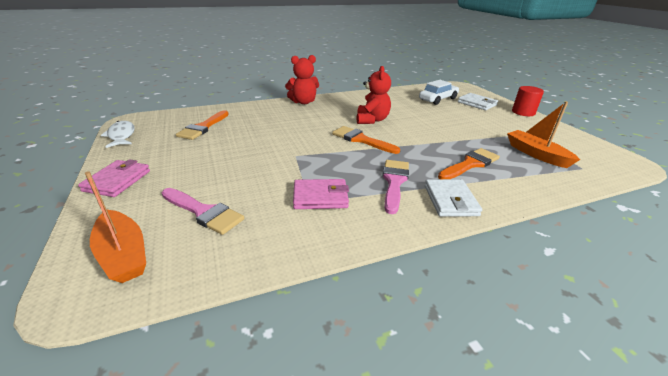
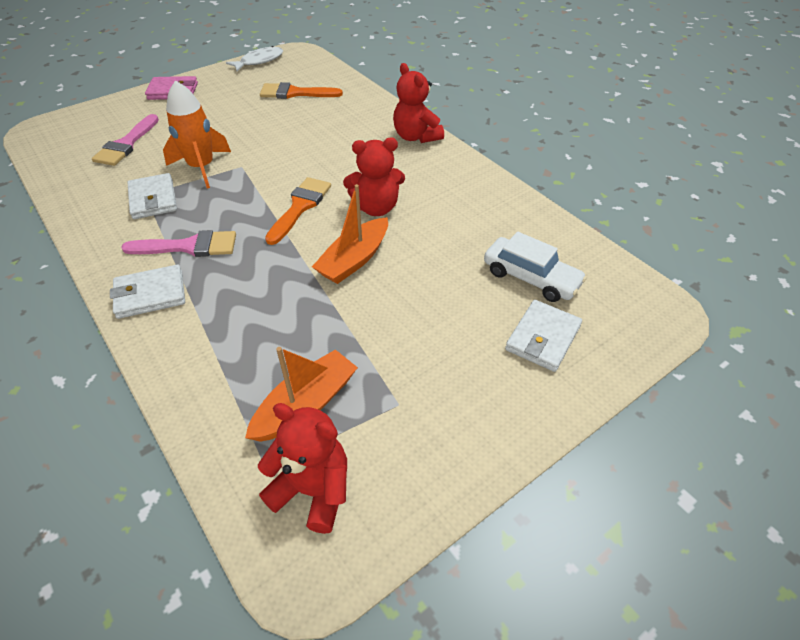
camera: 75 degrees right, 15 degrees up
orange boat [85,171,146,283] -> orange boat moved to [312,184,388,284]
pink wallet [293,179,349,209] -> white wallet [128,173,177,219]
orange brush [438,148,500,179] -> none
red cylinder [512,86,544,116] -> none
none -> orange rocket [163,80,231,188]
none -> red teddy bear [258,403,347,534]

